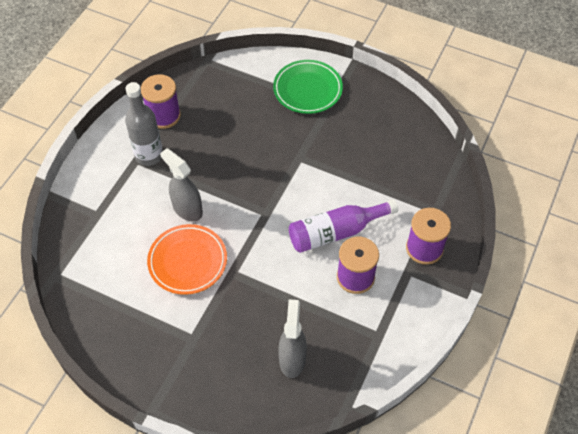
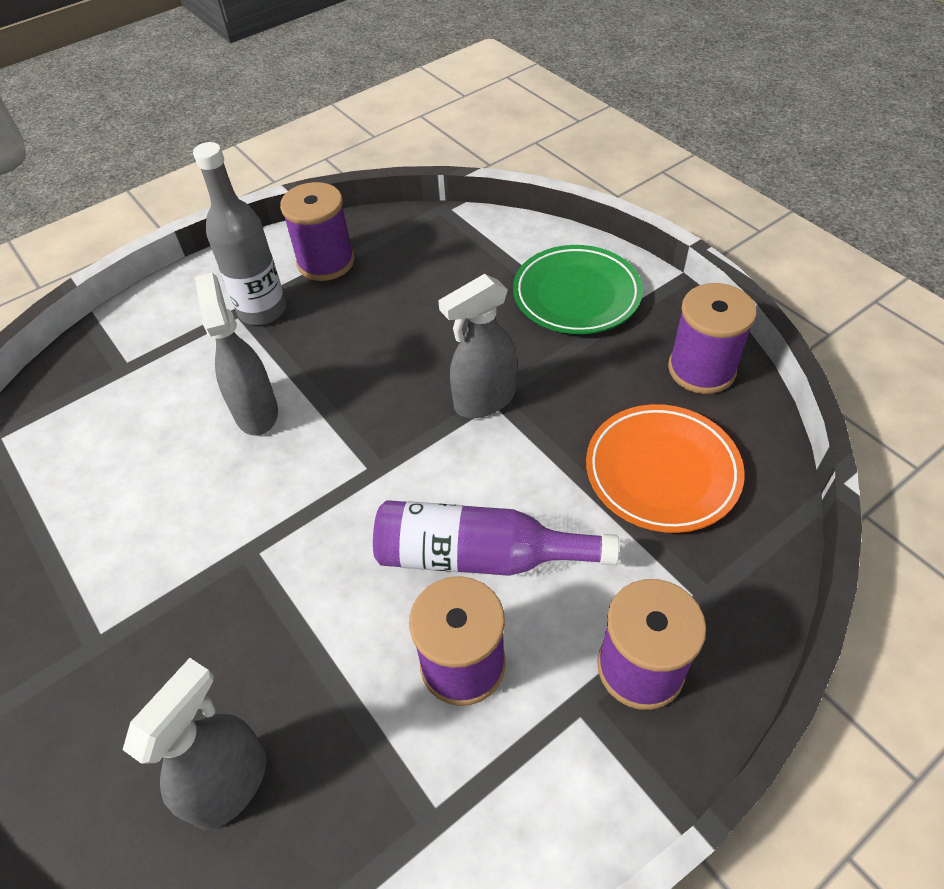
camera: 30 degrees right, 5 degrees down
orange plate [147,224,227,295] -> orange plate moved to [586,404,744,533]
none -> grey spray bottle [438,274,517,418]
none -> purple spool [668,283,757,394]

